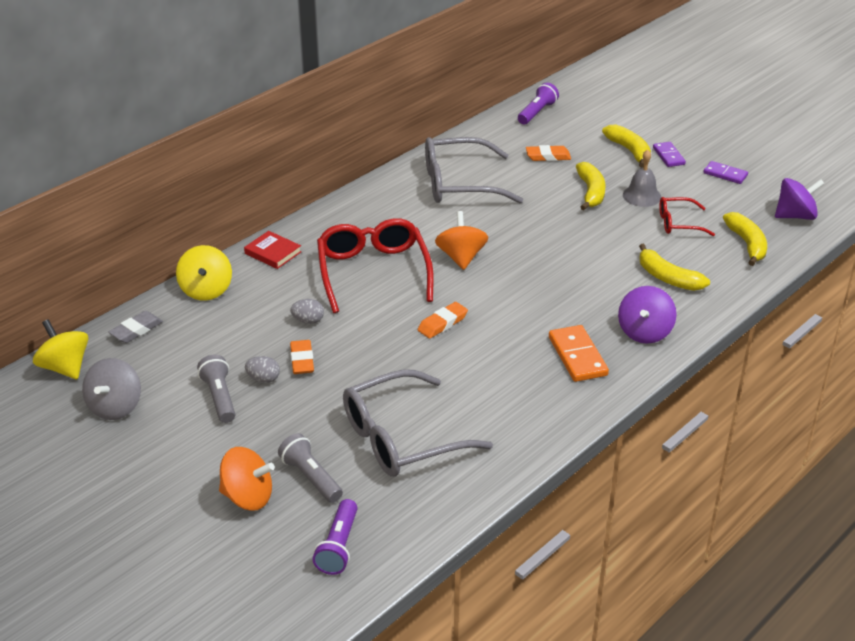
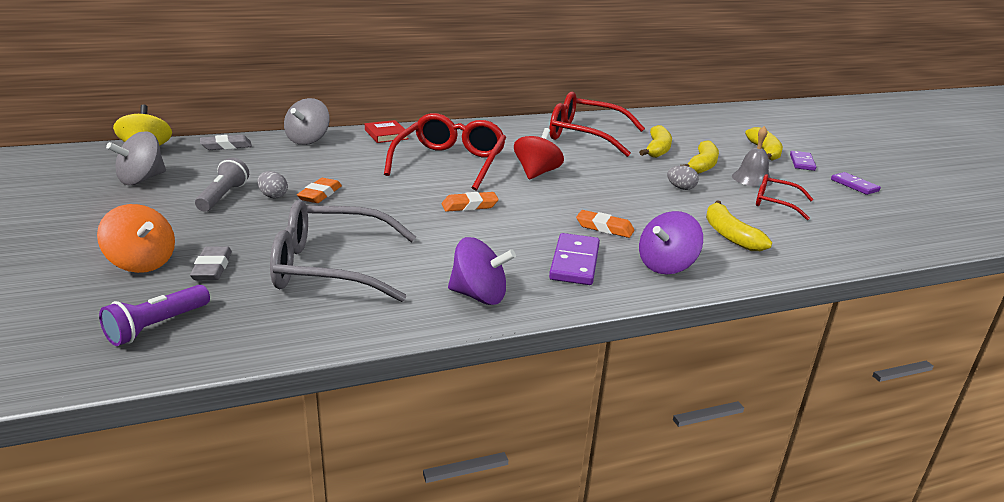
camera: 25 degrees right, 10 degrees down
yellow spinning top [176,245,232,301] -> grey spinning top [284,98,330,145]
grey flashlight [278,433,343,503] -> grey eraser [190,246,232,280]
grey egg [290,299,324,324] -> grey egg moved to [667,165,699,190]
grey glasses [425,137,523,203] -> red glasses [550,91,645,157]
orange spinning top [435,211,488,270] -> red spinning top [514,128,564,180]
purple flashlight [518,82,559,124] -> none
orange eraser [526,145,571,161] -> orange eraser moved to [576,210,634,238]
orange domino [549,325,609,382] -> purple domino [549,233,600,285]
yellow banana [723,212,767,266] -> yellow banana moved to [639,125,672,158]
purple spinning top [775,178,825,220] -> purple spinning top moved to [448,237,516,305]

